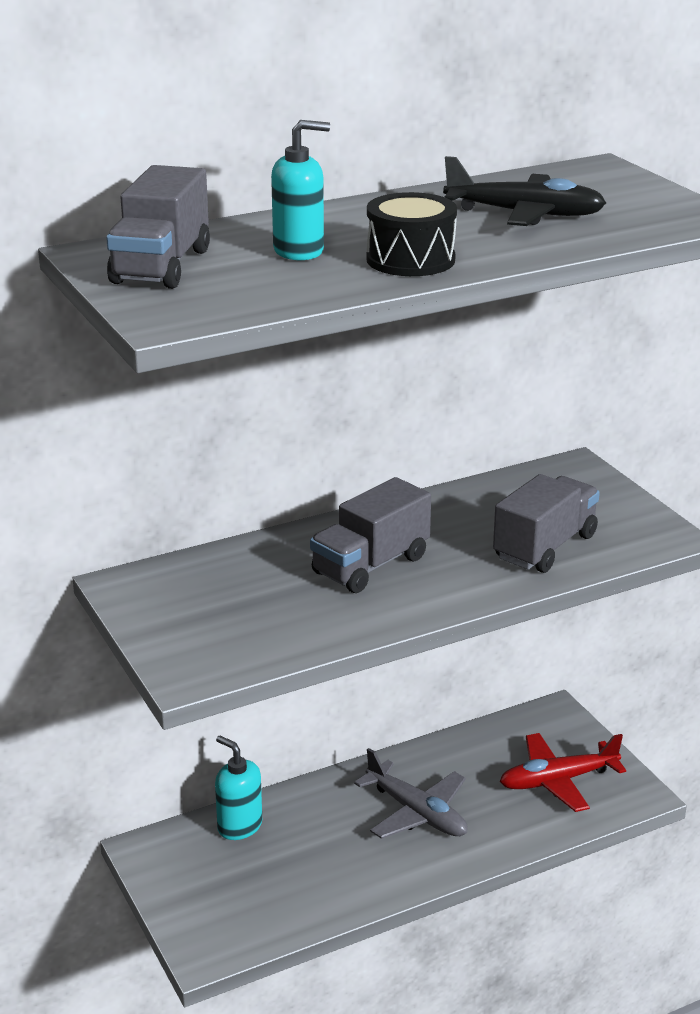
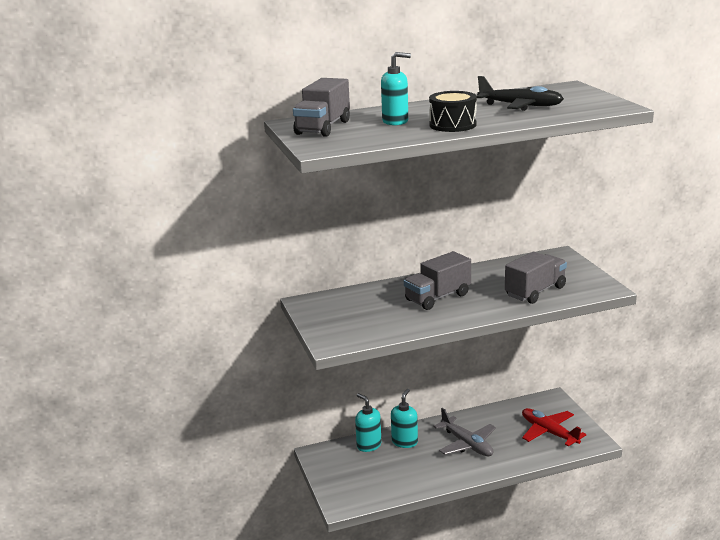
camera: 10 degrees right, 5 degrees down
red plane [500,733,626,812] -> red plane turned 60 degrees clockwise [522,408,587,446]
none -> turquoise soap dispenser [391,389,418,448]

